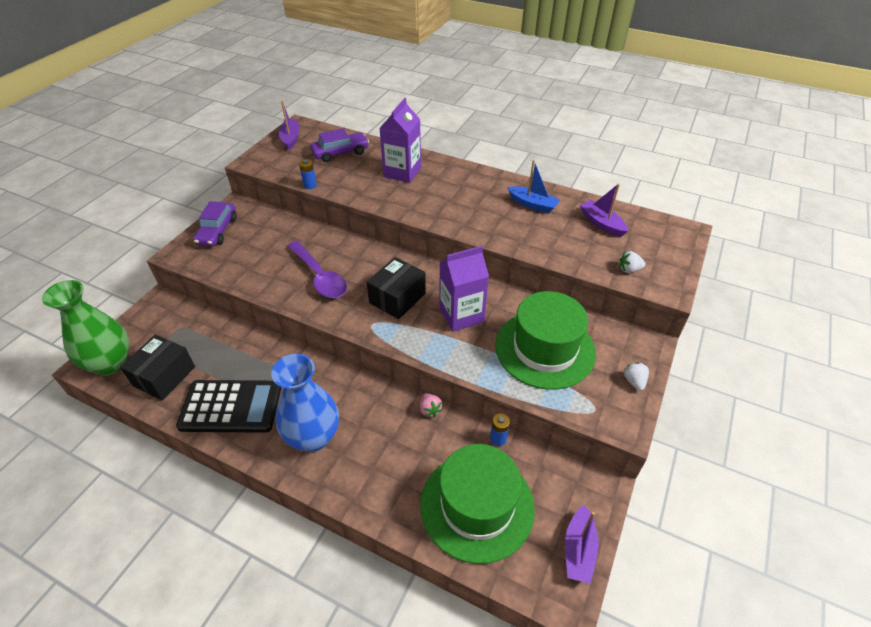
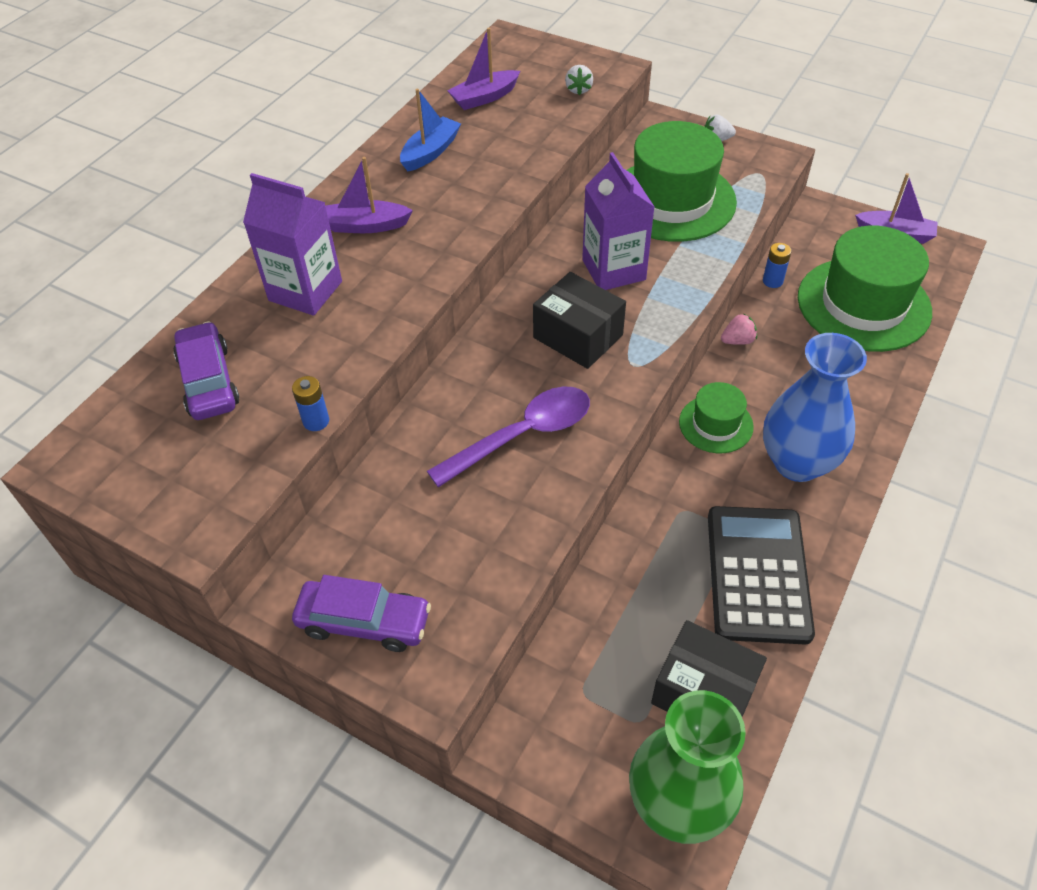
camera: 85 degrees left, 5 degrees up
purple boat [279,101,299,150] -> purple boat moved to [325,157,413,233]
none -> green hat [679,382,754,453]

